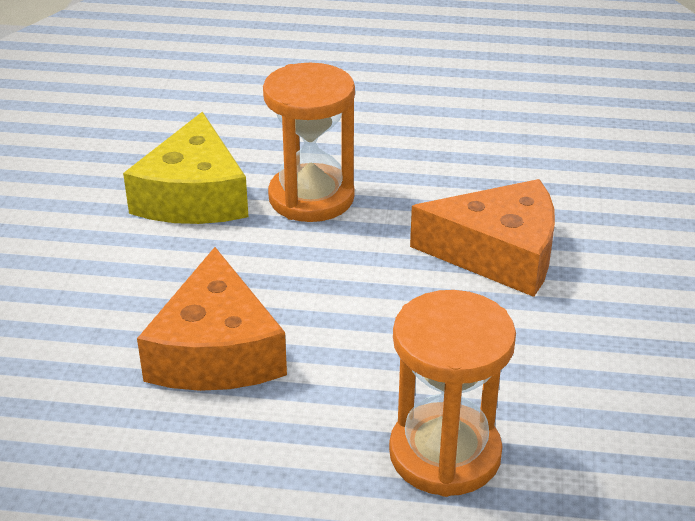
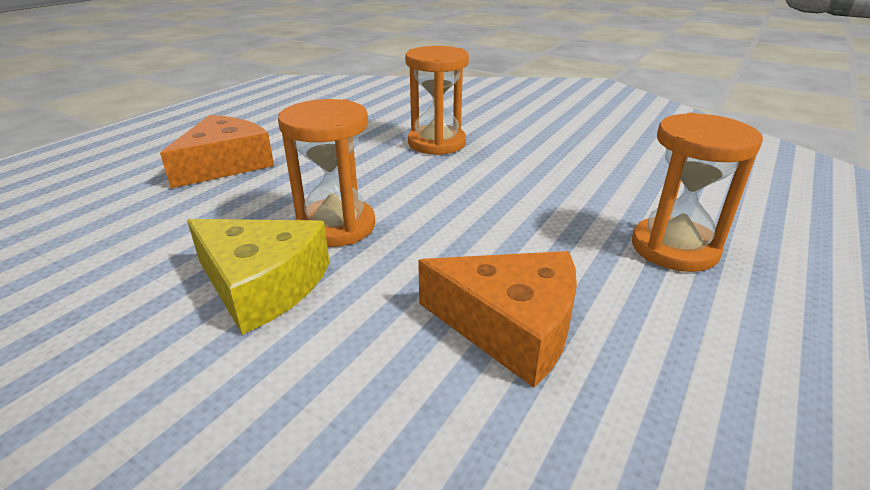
camera: 65 degrees left, 5 degrees down
orange cheese [410,179,555,297] -> orange cheese moved to [160,115,274,188]
none -> orange hourglass [405,46,469,155]

